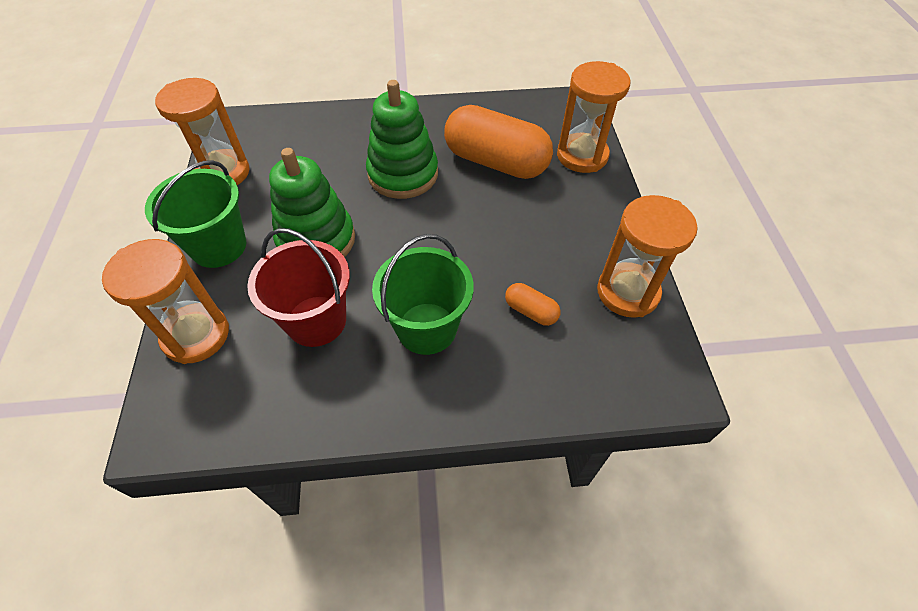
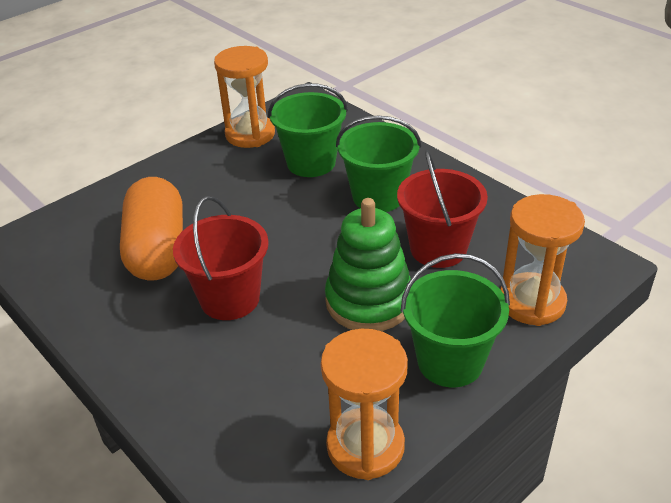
camera: 125 degrees left, 15 degrees down
green stacking toy [366,80,438,199] -> red bucket [173,196,269,320]
orange capsule [505,283,561,326] -> green bucket [268,83,348,177]
orange hourglass [557,61,630,173] -> none

